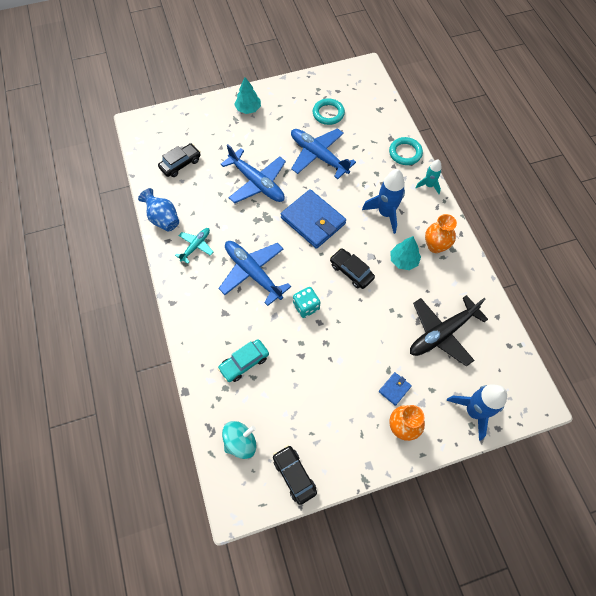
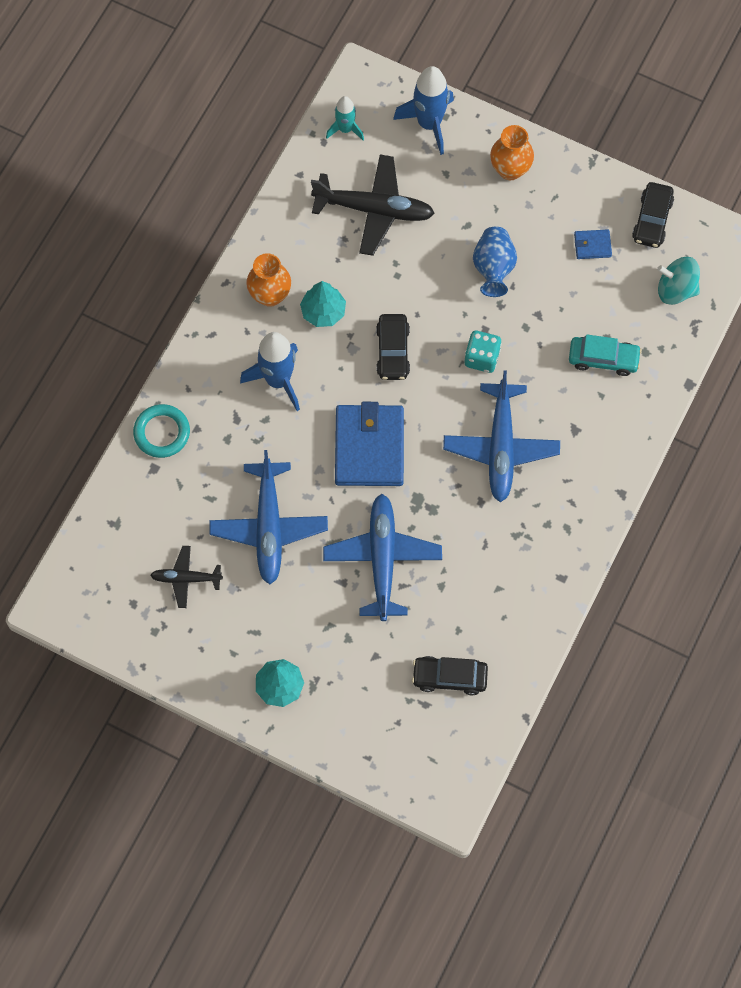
camera: 135 degrees left, 5 degrees up
blue vase [138,188,179,231] -> blue vase moved to [473,227,517,297]
turquoise plane [175,228,213,264] -> none
turquoise ring [313,98,345,125] -> black plane [150,546,223,608]
blue wallet [379,372,412,406] -> blue wallet moved to [574,229,612,259]
turquoise rocket [416,159,442,194] -> turquoise rocket moved to [326,96,364,140]

